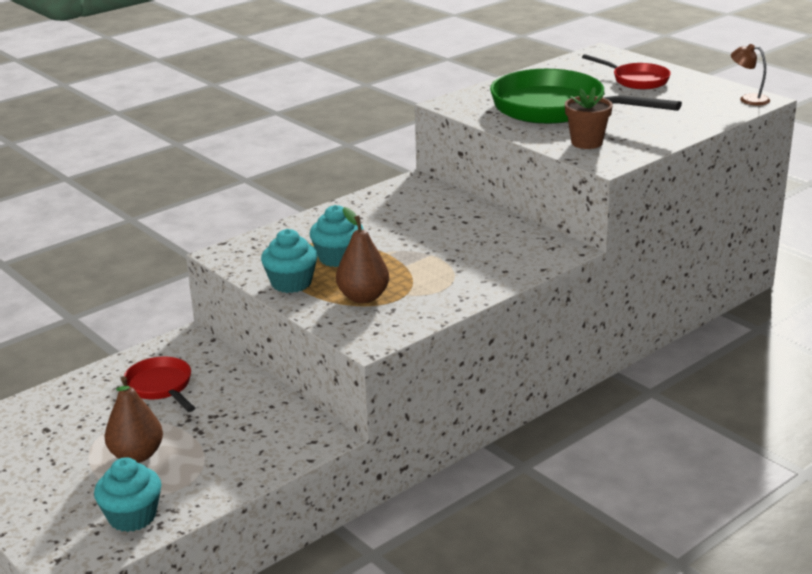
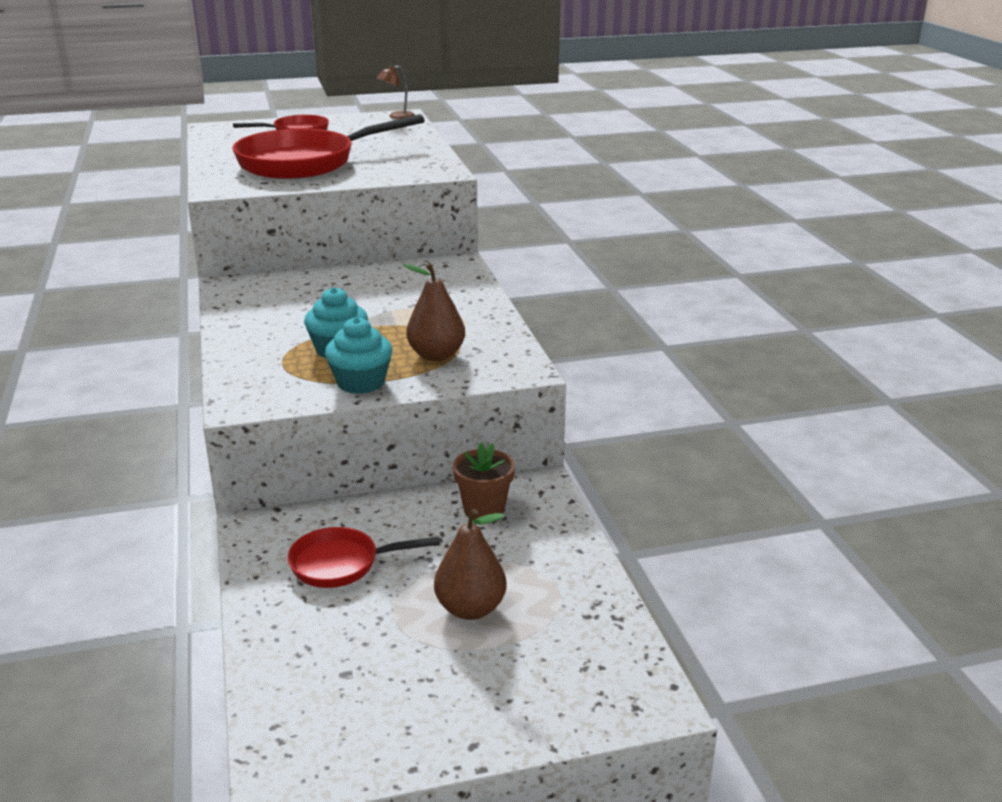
camera: 65 degrees left, 0 degrees up
turquoise cupcake [94,457,161,532] -> none
green pan [490,69,682,124] -> red pan [232,114,425,179]
brown flower pot [565,87,613,149] -> brown flower pot moved to [453,443,515,520]

